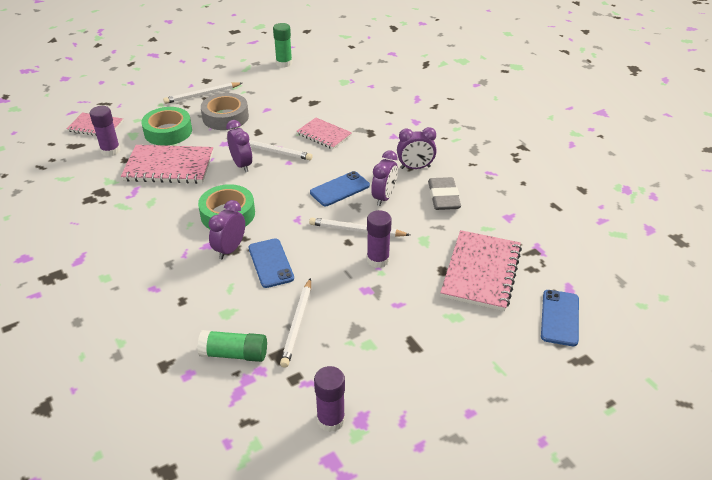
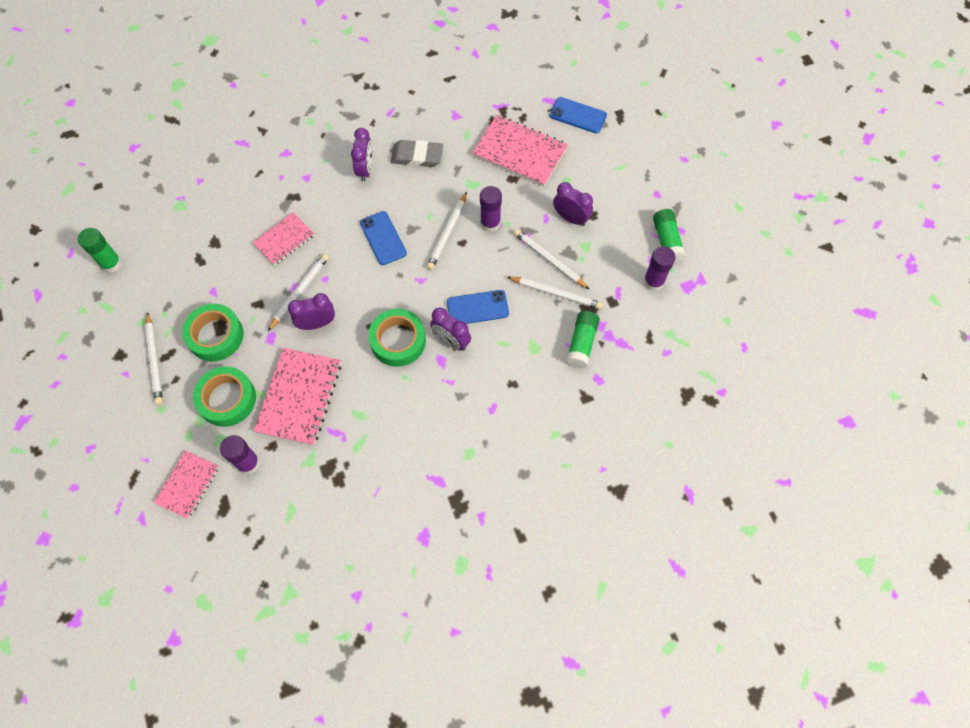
camera: 80 degrees left, 25 degrees up
grey tape [201,93,249,130] -> green tape [182,304,244,361]
purple clock [371,151,398,206] -> purple clock moved to [553,182,593,226]
none -> white pencil [514,229,589,289]
none -> green glue stick [653,209,685,263]

